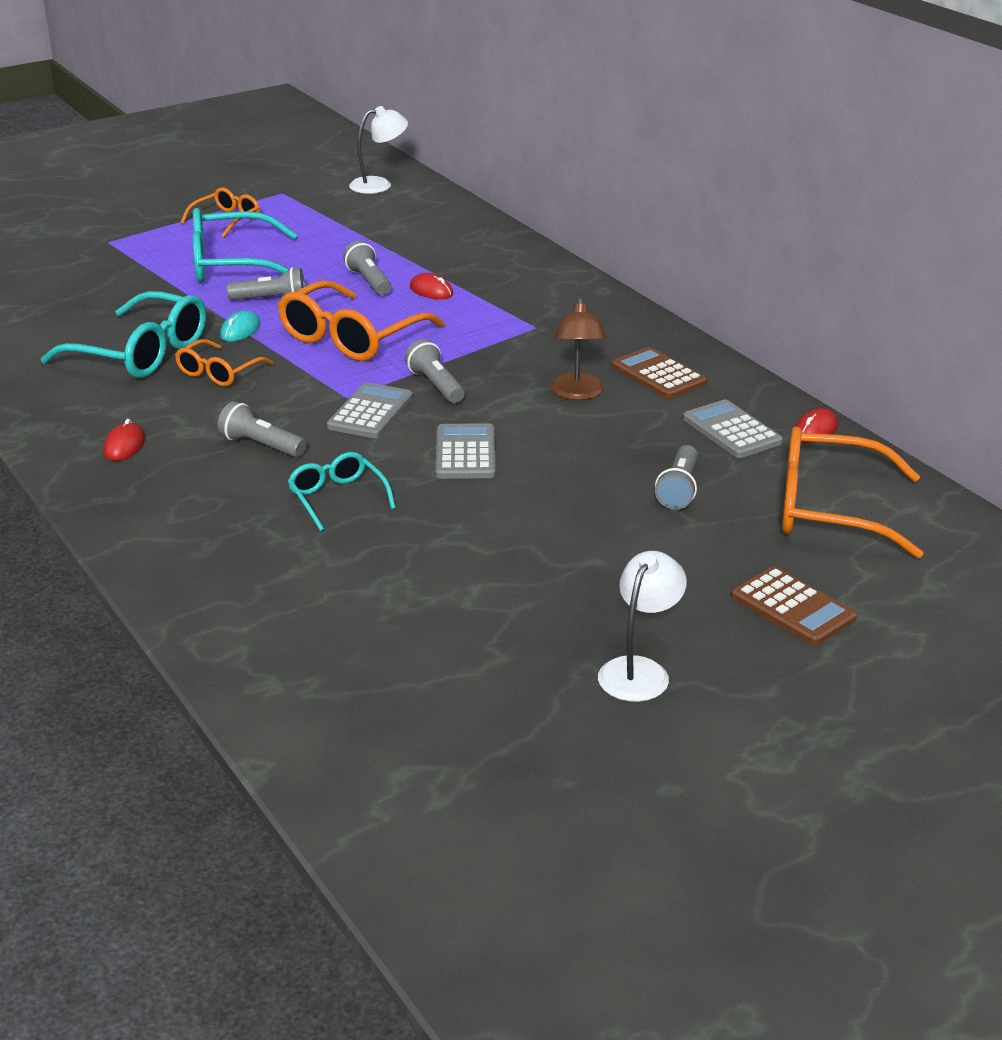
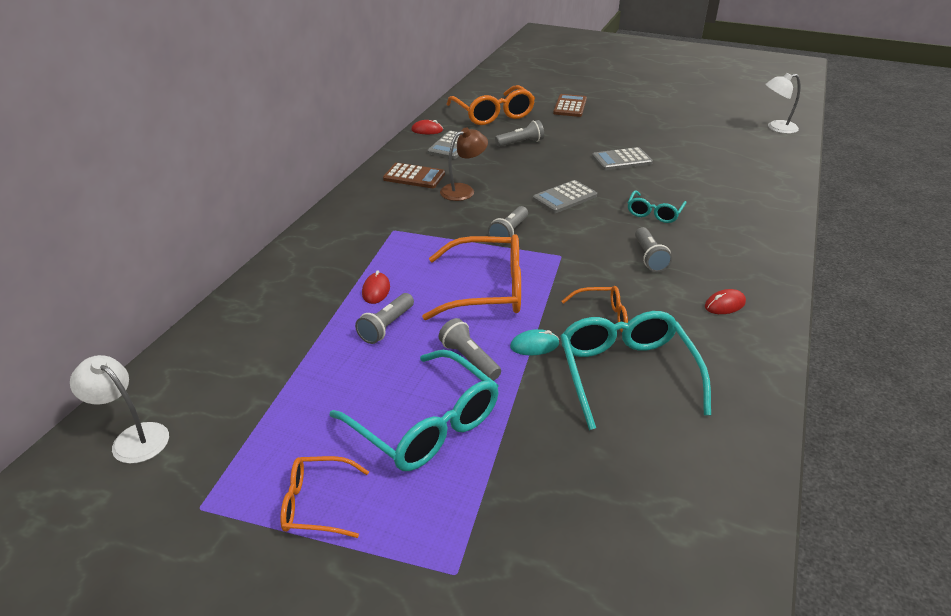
camera: 125 degrees left, 5 degrees up
grey calculator [327,382,413,438] -> grey calculator moved to [592,147,653,170]
white lamp [598,551,687,702] -> white lamp moved to [765,73,800,134]
brown calculator [611,347,707,399] -> brown calculator turned 90 degrees counterclockwise [383,163,445,188]

